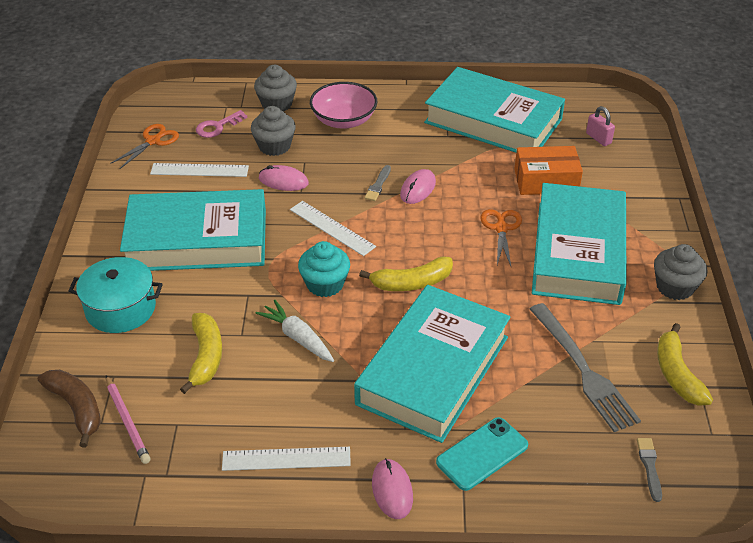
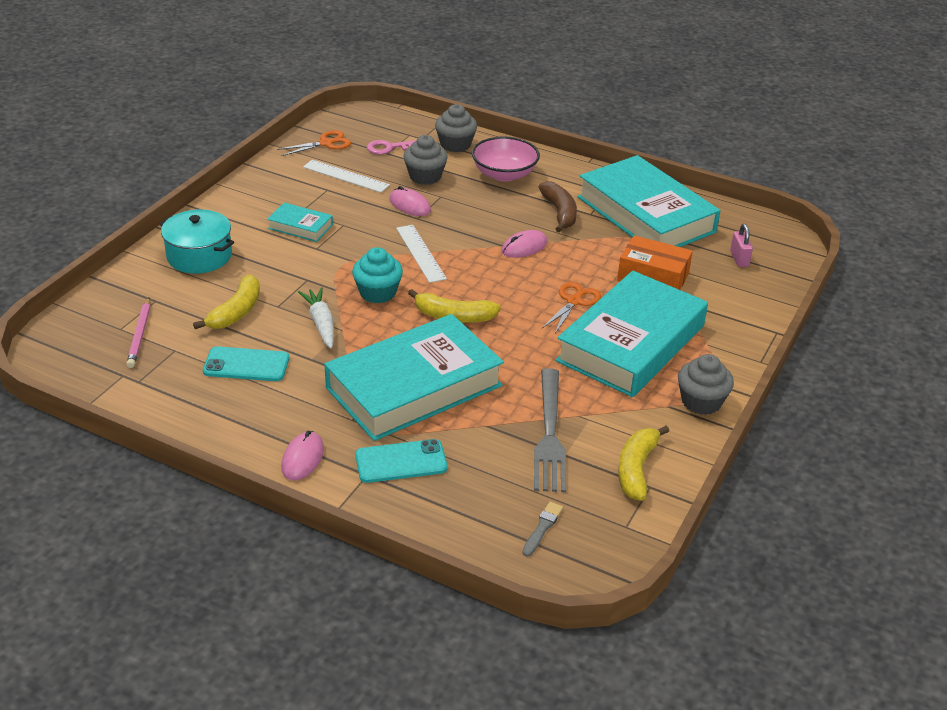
camera: 25 degrees right, 5 degrees down
brown banana [38,370,101,447] -> brown banana moved to [539,181,577,233]
turquoise book [120,189,266,271] -> turquoise book [267,203,333,242], size x0.43
white ruler [222,447,351,471] -> none
grey brush [365,165,391,201] -> none
none -> turquoise phone [203,346,289,381]

